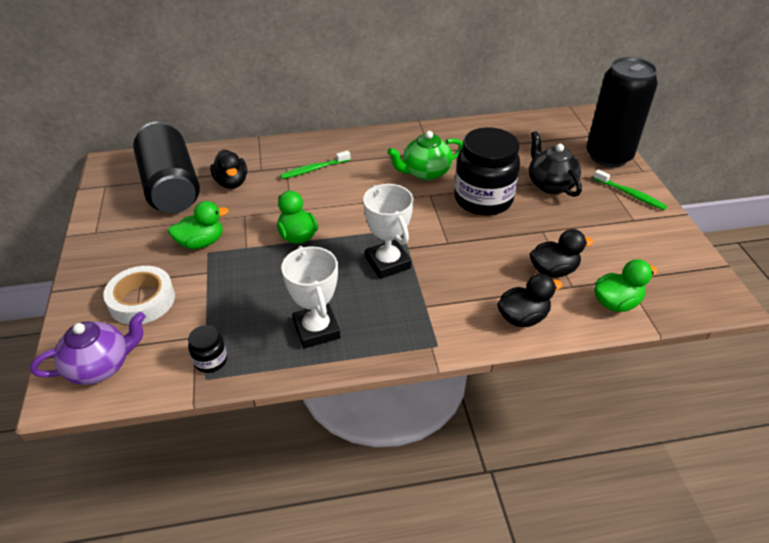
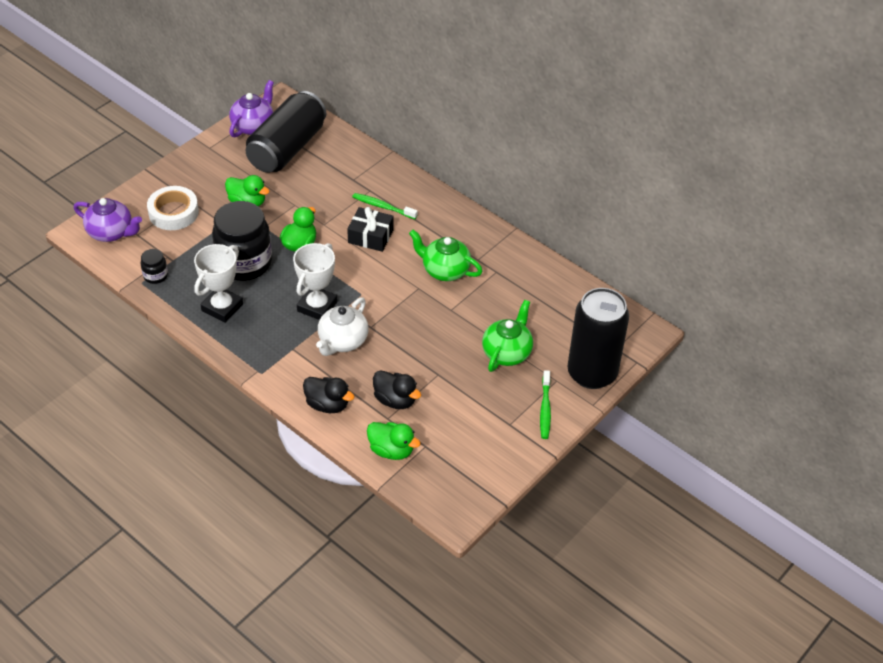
camera: 50 degrees right, 5 degrees up
black duck [210,149,247,189] -> none
black jar [454,127,520,216] -> black jar moved to [212,201,272,281]
black teapot [529,131,582,197] -> green teapot [482,300,533,372]
none -> purple teapot [229,80,274,137]
none -> white teapot [316,297,369,356]
none -> black gift [347,207,394,252]

